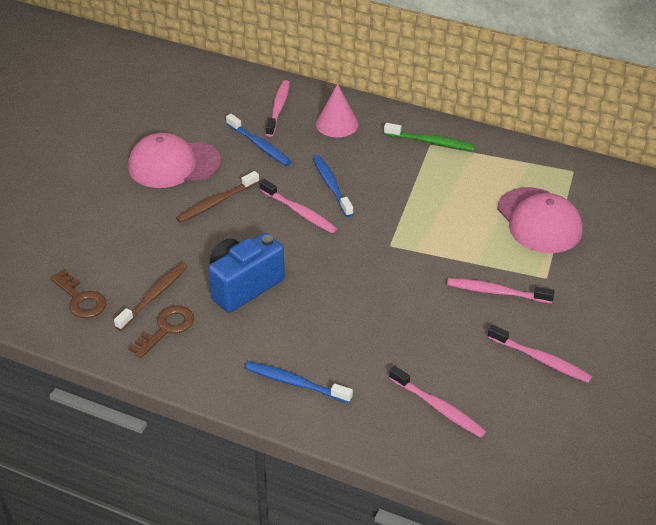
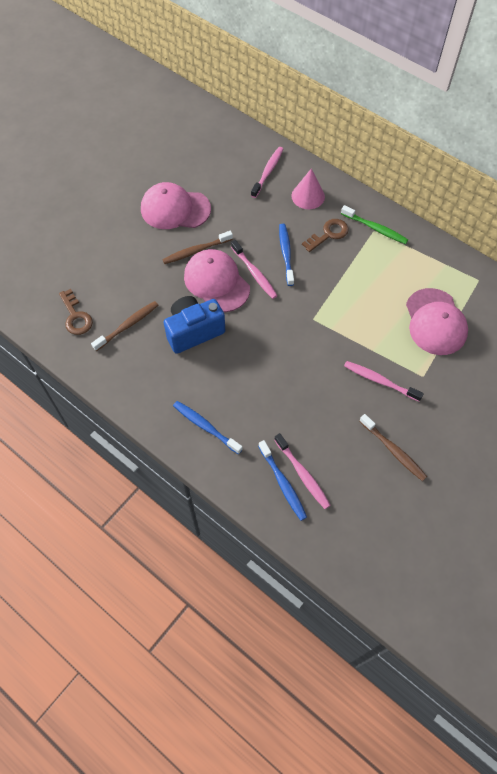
camera: 15 degrees right, 20 degrees up
brown key [128,305,194,358] -> brown key moved to [302,219,349,252]
blue toothbrush [226,114,291,166] -> blue toothbrush moved to [258,440,307,521]
pink toothbrush [488,325,592,383] -> brown toothbrush [359,414,427,481]
none -> pink cap [184,249,250,312]

